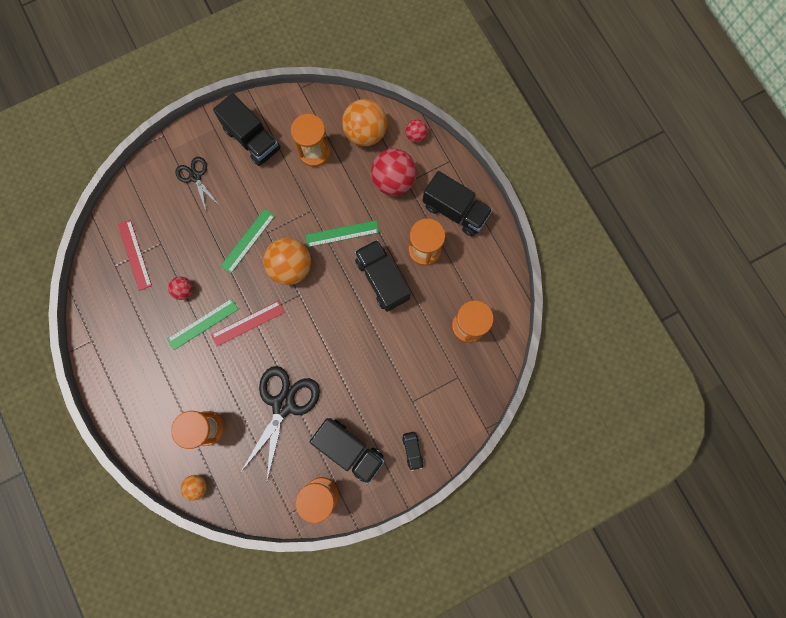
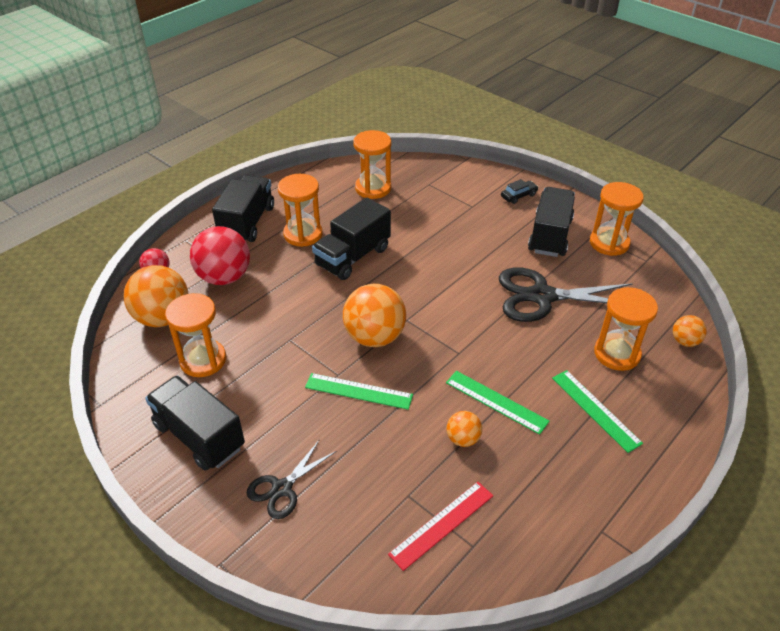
camera: 110 degrees left, 35 degrees down
red ball [168,276,193,300] -> orange ball [447,411,482,447]
red ruler [211,301,285,346] -> none
black truck [213,93,281,166] -> black truck turned 75 degrees counterclockwise [145,376,245,471]
green ruler [305,220,379,247] -> green ruler moved to [552,370,643,453]

